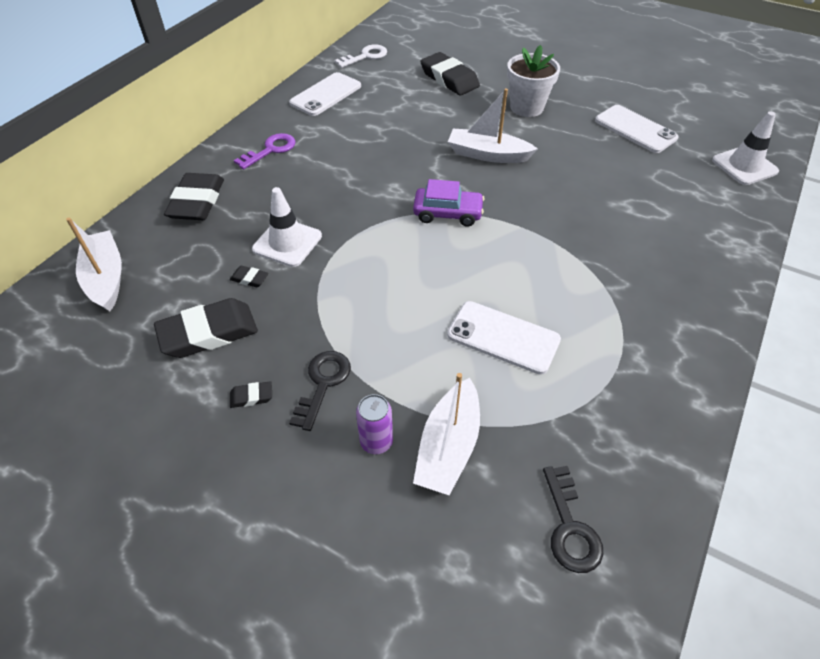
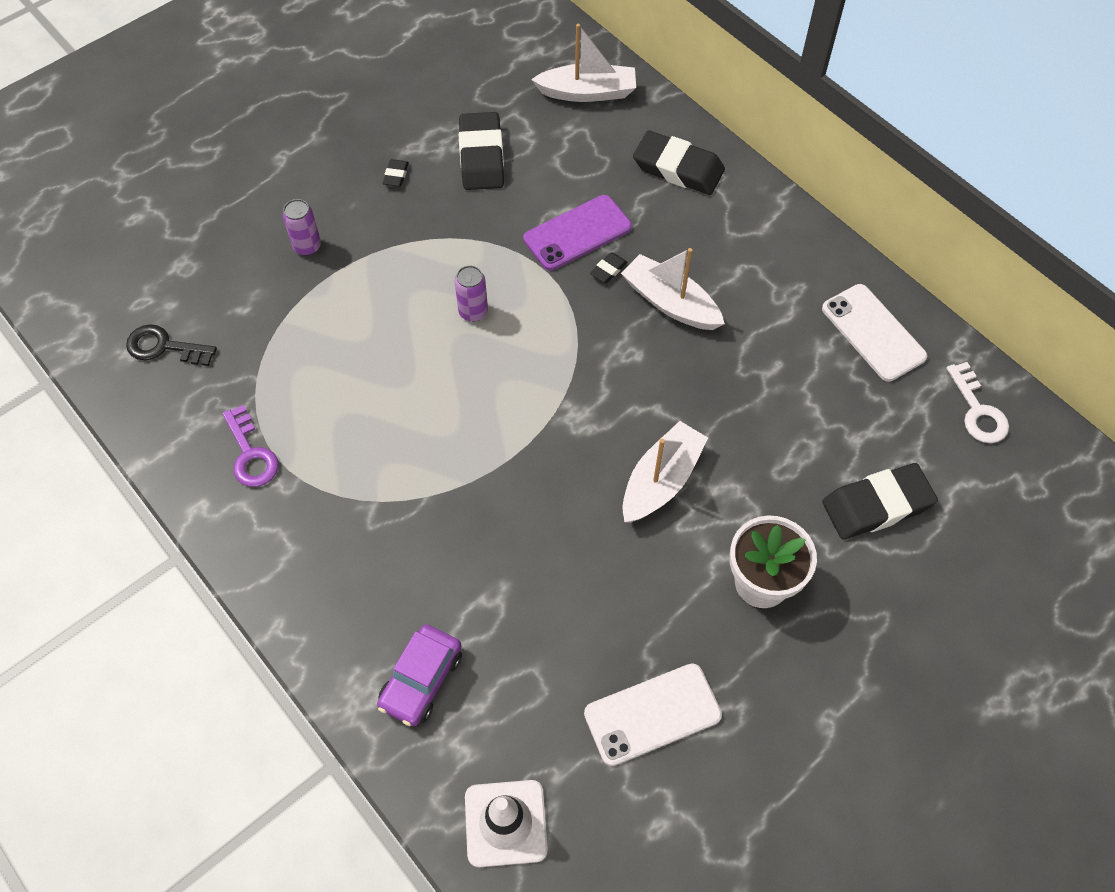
camera: 110 degrees right, 10 degrees up
black eraser [230,266,269,287] -> black eraser moved to [590,252,627,283]
purple key [234,133,296,169] -> purple key moved to [222,405,279,487]
white traffic cone [252,187,322,267] -> purple phone [523,195,632,270]
black key [289,351,351,431] -> none
purple car [413,179,485,227] -> purple car moved to [377,624,462,726]
white boat [413,373,480,495] -> white boat moved to [621,248,725,330]
white phone [447,301,561,375] -> none
none -> purple can [455,265,488,322]

